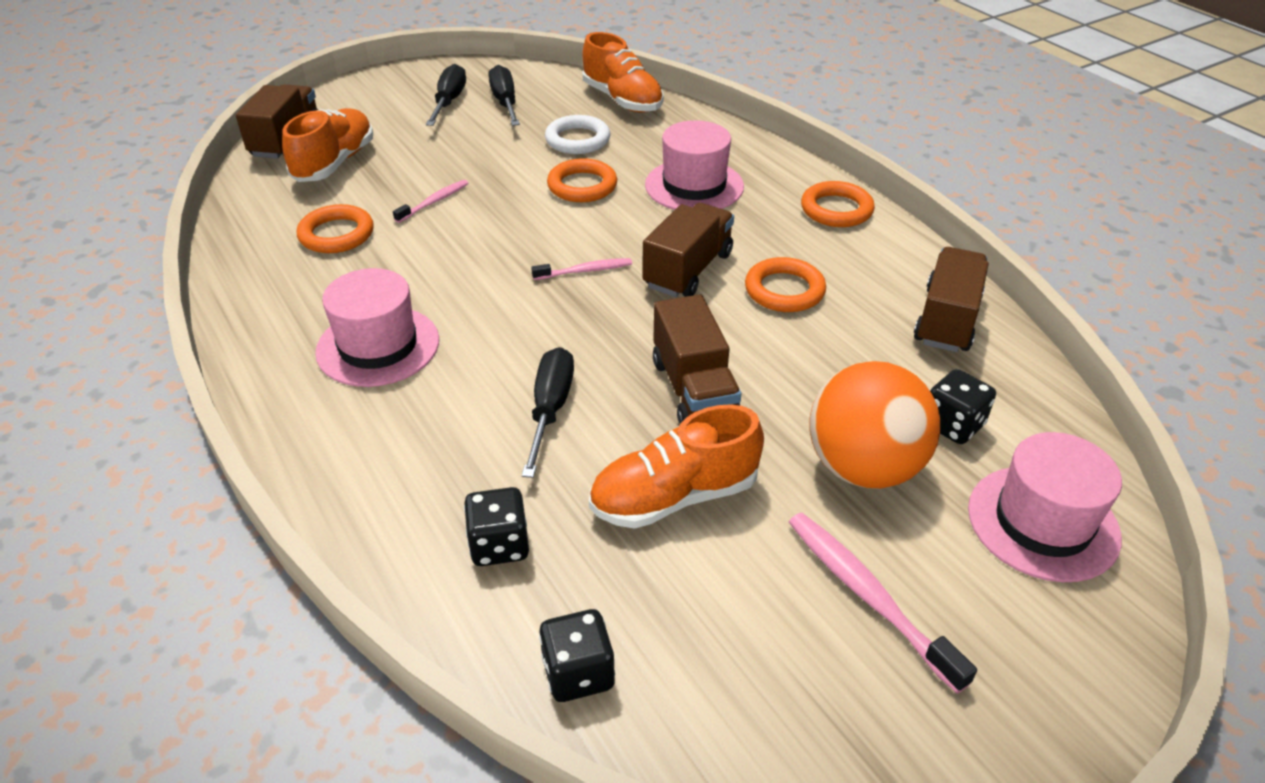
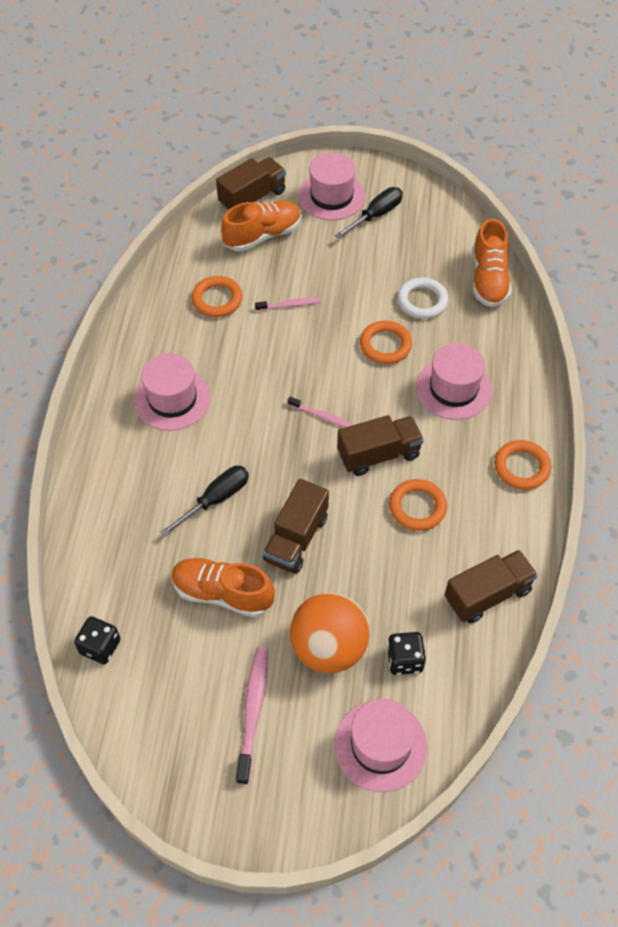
camera: 40 degrees right, 15 degrees up
black dice [464,487,529,566] -> none
black screwdriver [488,65,520,126] -> none
none -> pink hat [298,153,365,220]

